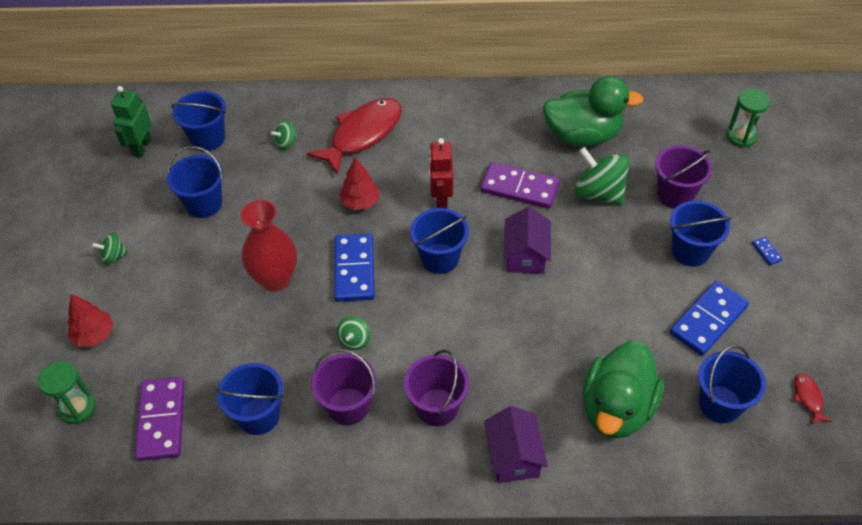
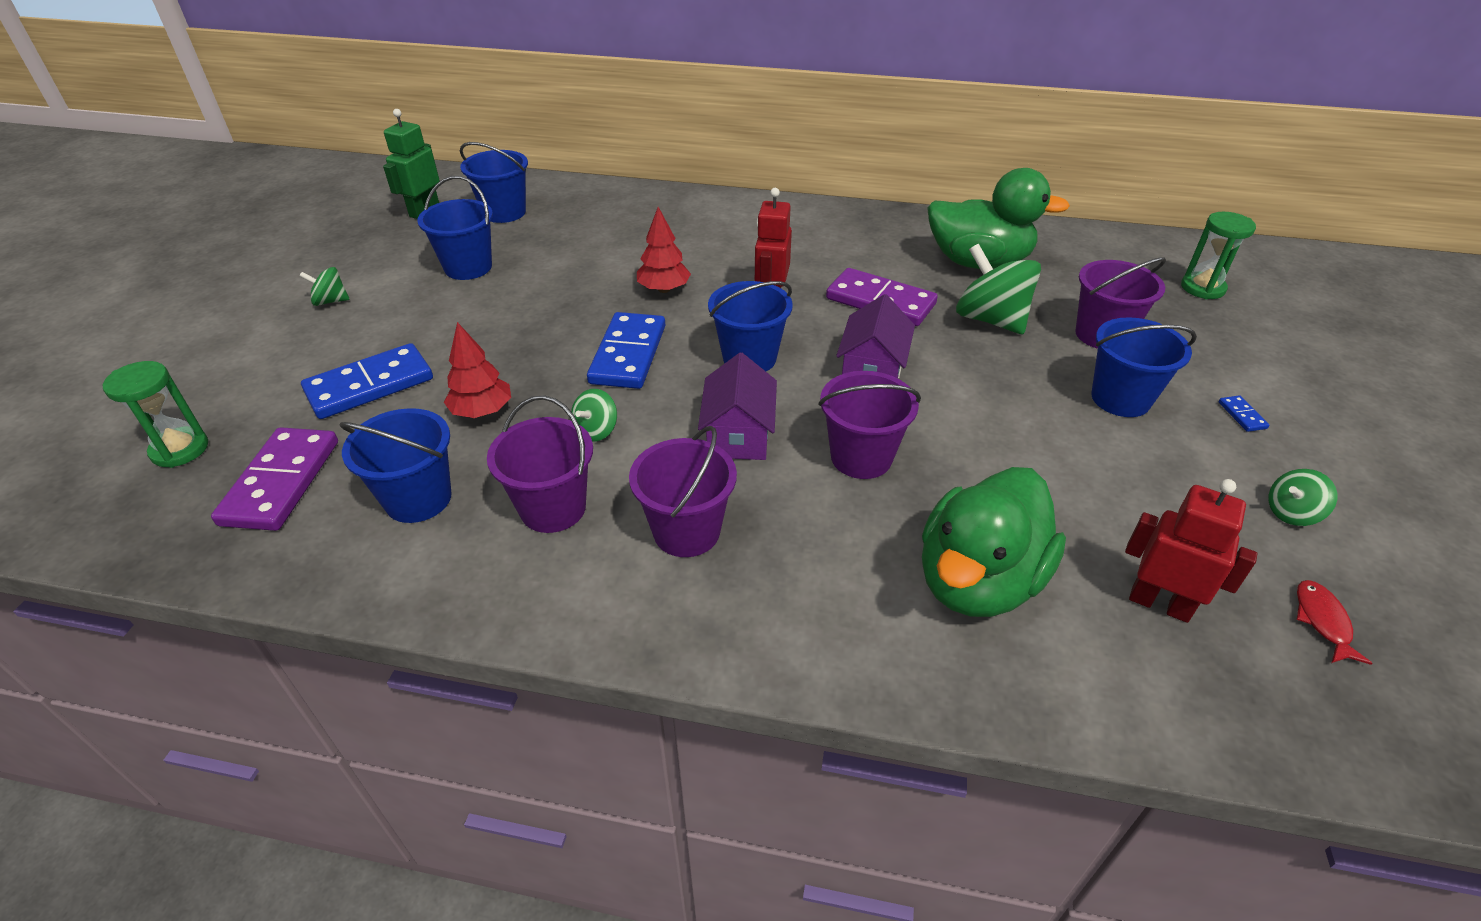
camera: 10 degrees right, 10 degrees down
red tree [67,294,114,347] -> red tree moved to [444,322,511,418]
red vase [241,200,297,292] -> none
green spinning top [271,120,298,150] -> green spinning top moved to [1268,469,1337,526]
red fish [307,98,402,175] -> none
purple house [484,406,548,483] -> purple house moved to [698,353,777,460]
blue domino [670,281,749,356] -> blue domino moved to [301,343,433,419]
blue bucket [698,345,766,423] -> red robot [1125,479,1258,623]
none -> purple bucket [819,371,921,479]

